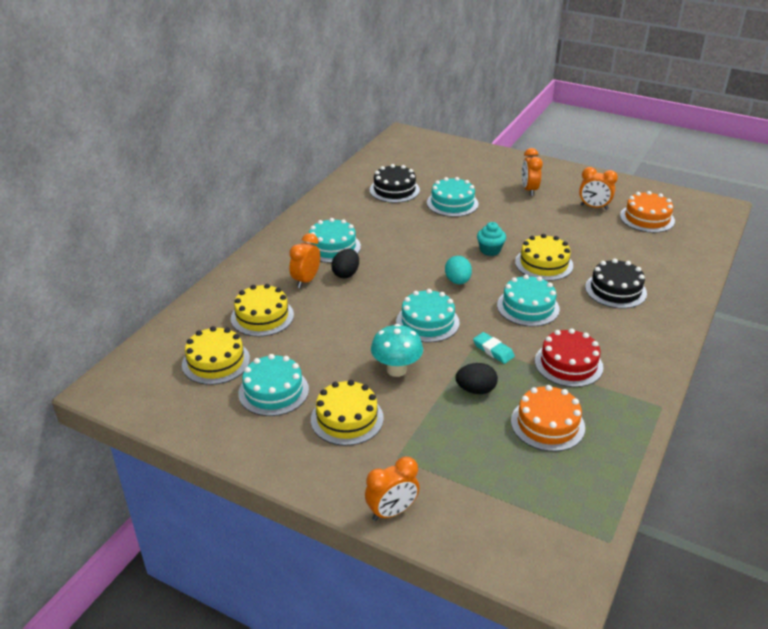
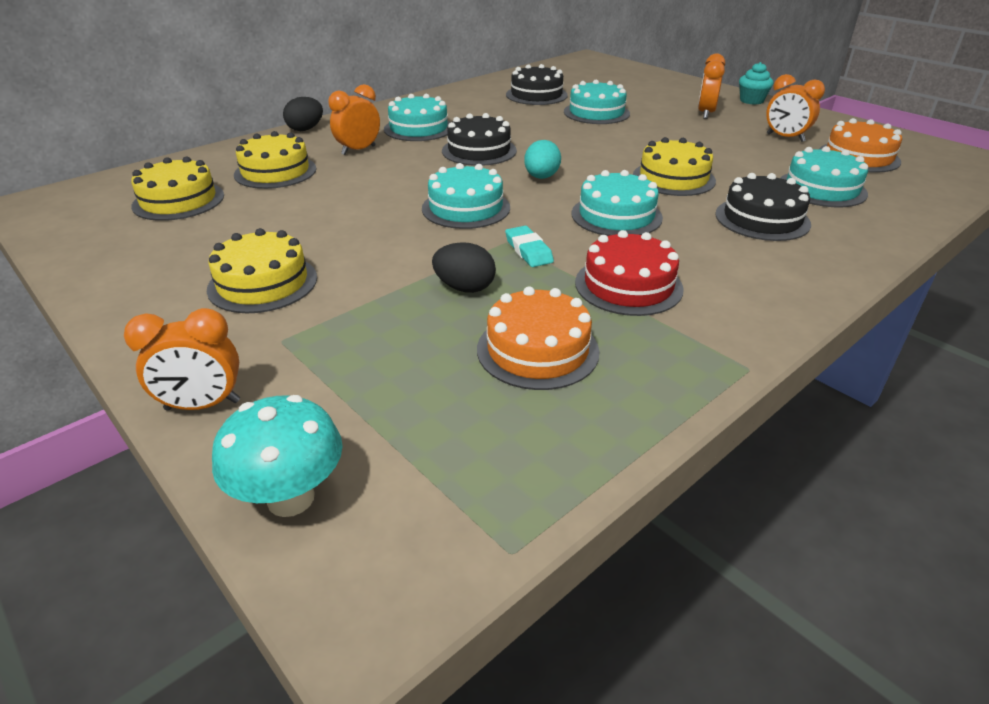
camera: 20 degrees right, 0 degrees up
turquoise cake [238,354,309,416] -> turquoise cake moved to [780,146,868,207]
black egg [331,249,359,279] -> black egg moved to [283,97,323,131]
turquoise mushroom [371,324,423,377] -> turquoise mushroom moved to [212,395,343,517]
turquoise cupcake [477,222,506,256] -> turquoise cupcake moved to [739,62,773,105]
none -> black cake [442,113,517,166]

